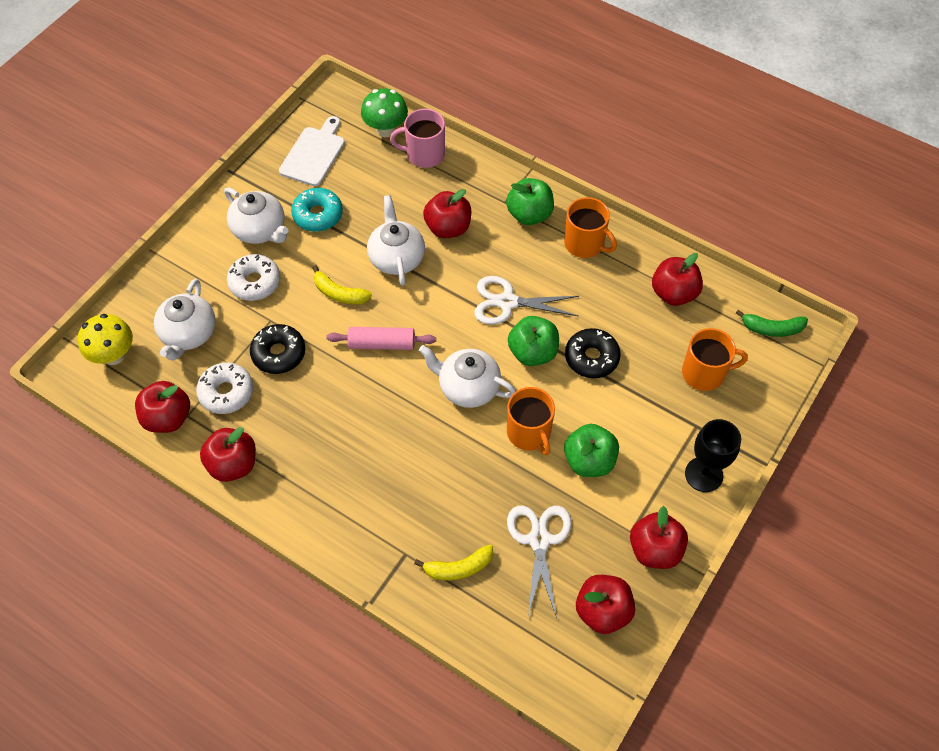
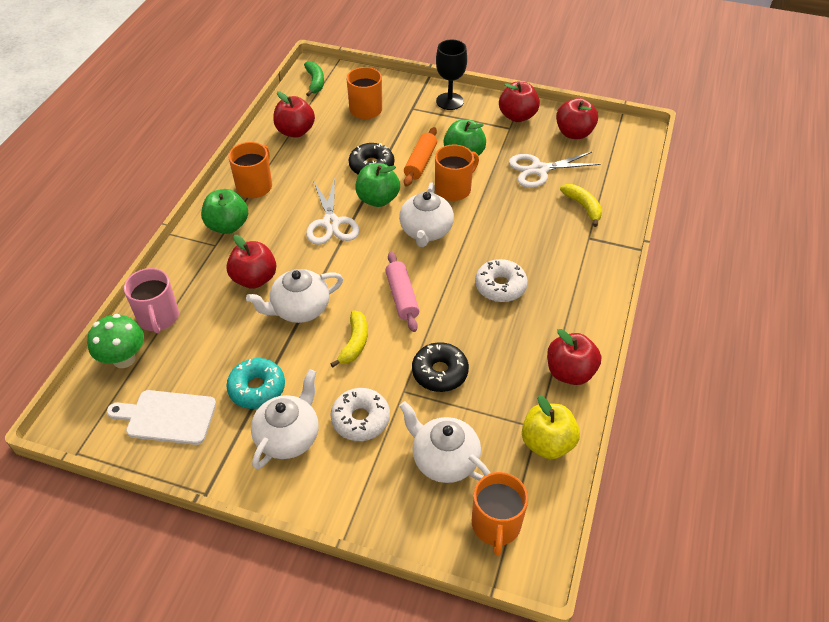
camera: 105 degrees left, 10 degrees down
yellow mushroom [78,314,133,365] -> orange mug [472,472,528,556]
red apple [135,381,190,433] -> yellow apple [522,395,580,459]
white teapot [154,279,216,361] -> white teapot turned 135 degrees counterclockwise [399,401,490,483]
white donut [196,363,253,414] -> white donut moved to [475,259,528,302]
none -> orange rolling pin [404,127,437,186]

